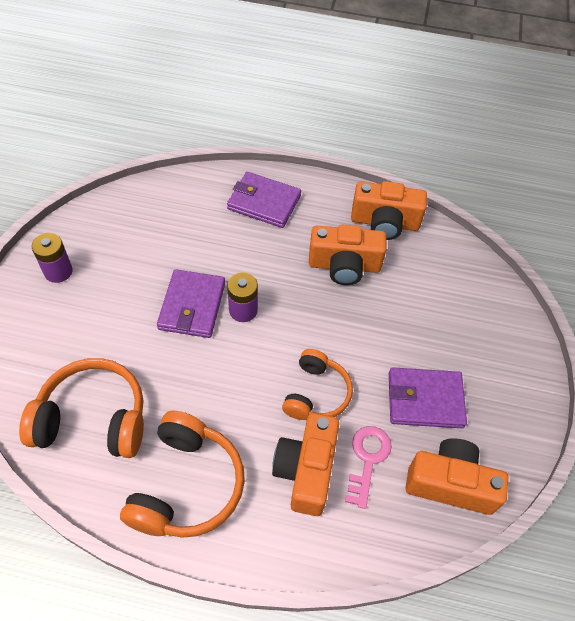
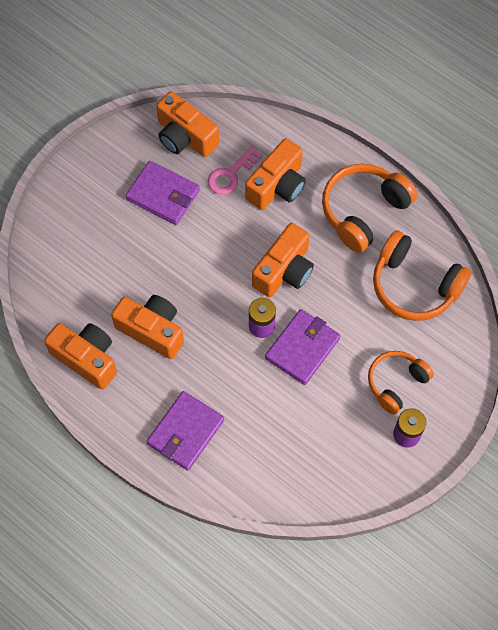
camera: 150 degrees left, 10 degrees up
purple wallet [227,172,301,228] -> purple wallet turned 75 degrees clockwise [147,391,224,471]
orange headphones [282,349,353,420] -> orange headphones moved to [368,351,434,415]
none -> orange camera [252,223,314,297]

